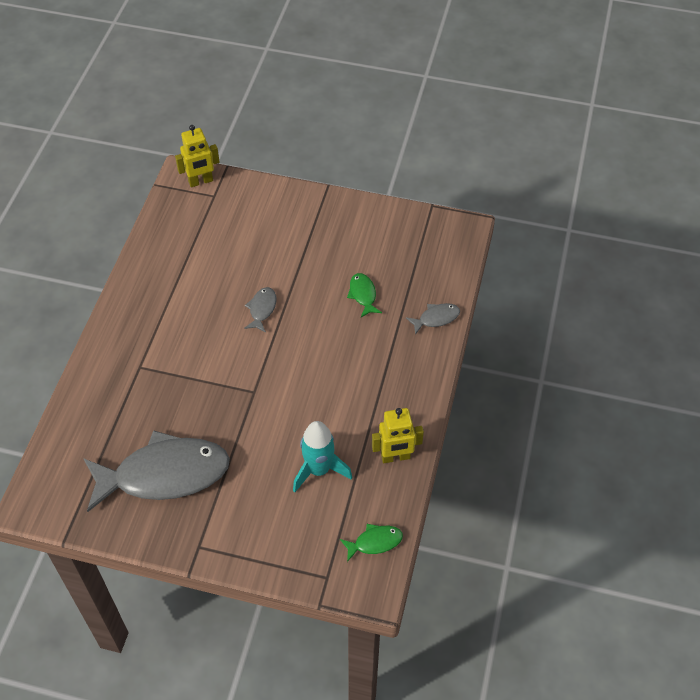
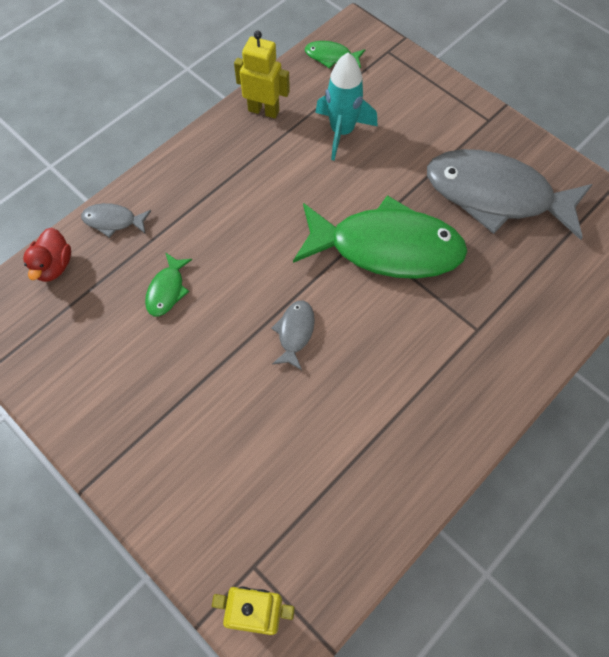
camera: 150 degrees left, 10 degrees up
grey fish [244,287,277,333] -> grey fish turned 150 degrees clockwise [271,301,315,370]
none -> red duck [23,228,71,282]
none -> green fish [293,195,468,279]

